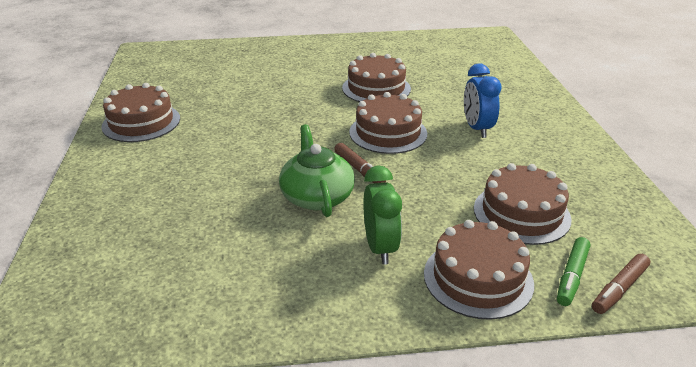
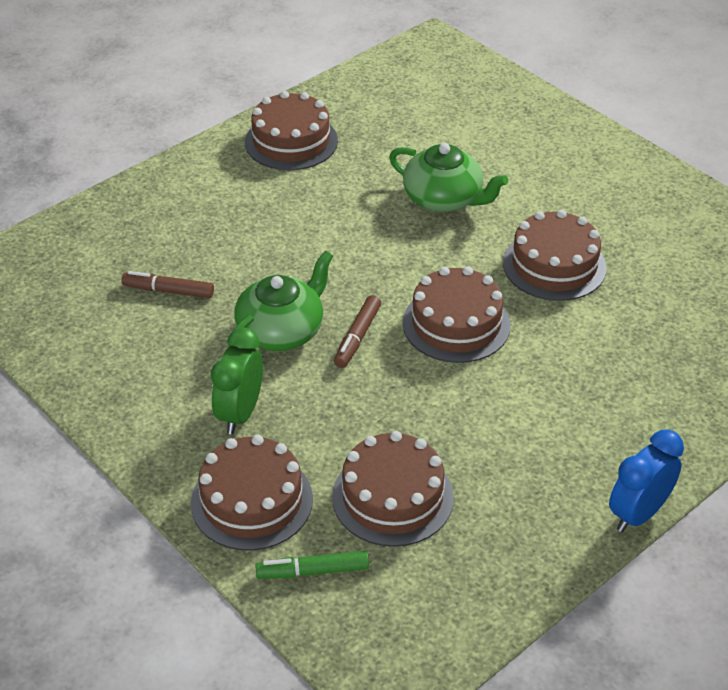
camera: 55 degrees right, 10 degrees up
green clock [363,165,402,265] -> green clock turned 150 degrees clockwise [211,327,263,434]
blue clock [464,63,501,138] -> blue clock moved to [609,430,684,532]
brown marker [592,254,650,314] -> brown marker moved to [121,271,214,298]
none -> green teapot [389,143,508,212]

